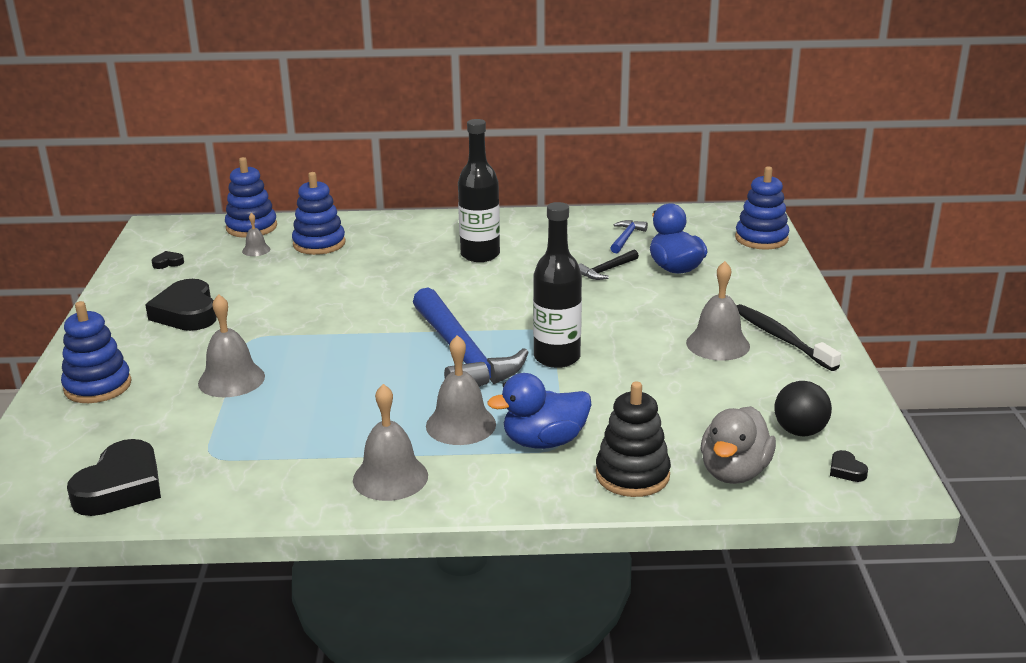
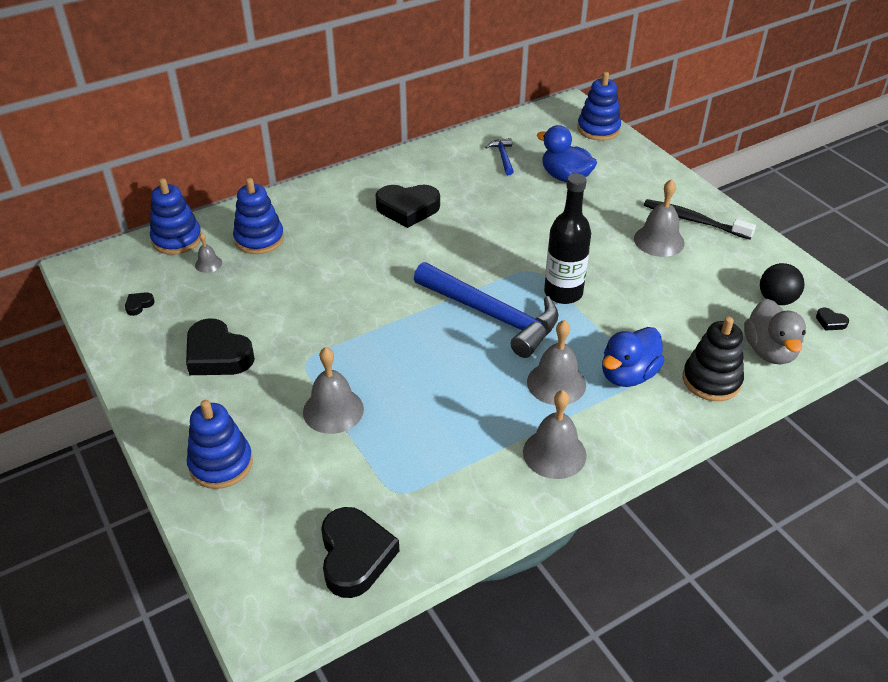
camera: 30 degrees left, 15 degrees up
black bottle [458,119,500,262] -> black heart [376,185,440,228]
black hammer [578,250,639,280] -> none

